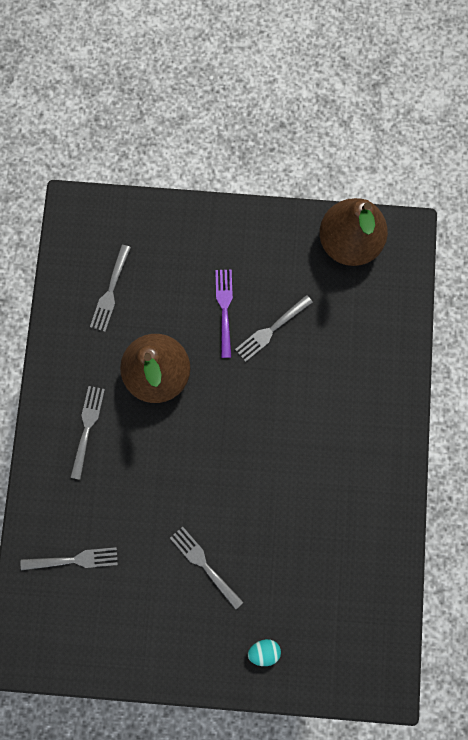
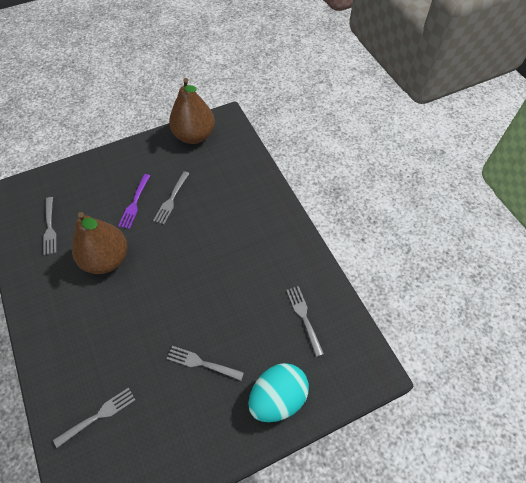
camera: 30 degrees left, 20 degrees down
grey fork [70,386,105,480] -> grey fork moved to [286,286,324,357]
purple fork [215,269,233,358] -> purple fork turned 135 degrees counterclockwise [118,174,150,229]
turquoise egg [248,639,281,666] -> turquoise egg [248,363,309,422], size x2.31

